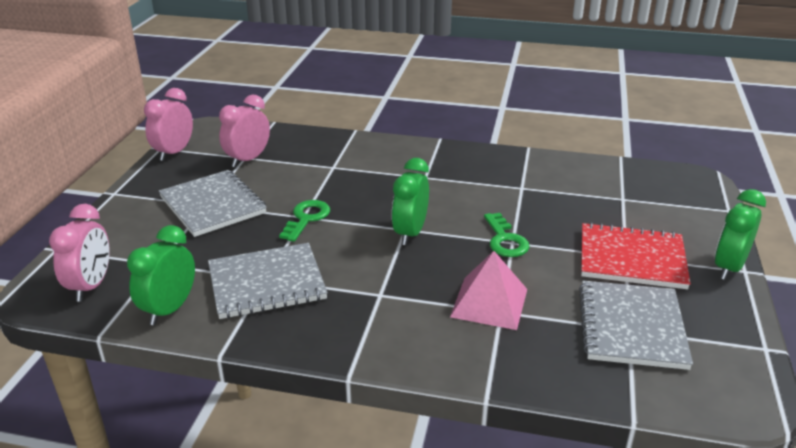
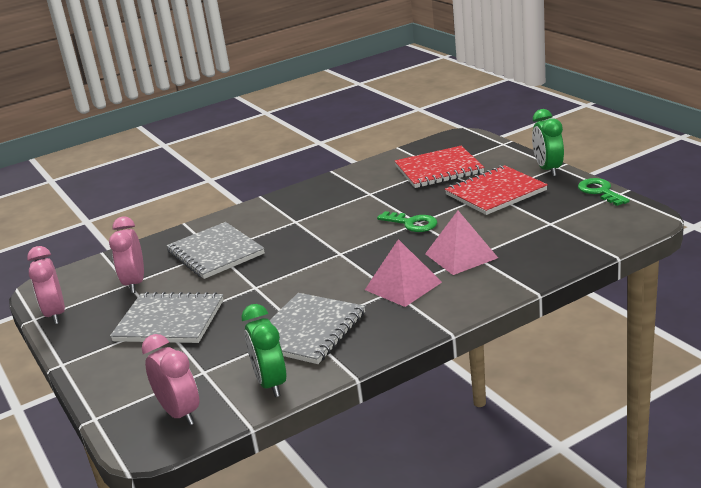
camera: 40 degrees left, 5 degrees down
green key [279,200,330,242] -> green key moved to [578,178,630,206]
green clock [392,158,429,245] -> none
grey notebook [579,281,693,370] -> grey notebook moved to [166,222,265,279]
none -> pink pyramid [365,239,442,307]
none -> red notebook [395,146,485,188]

